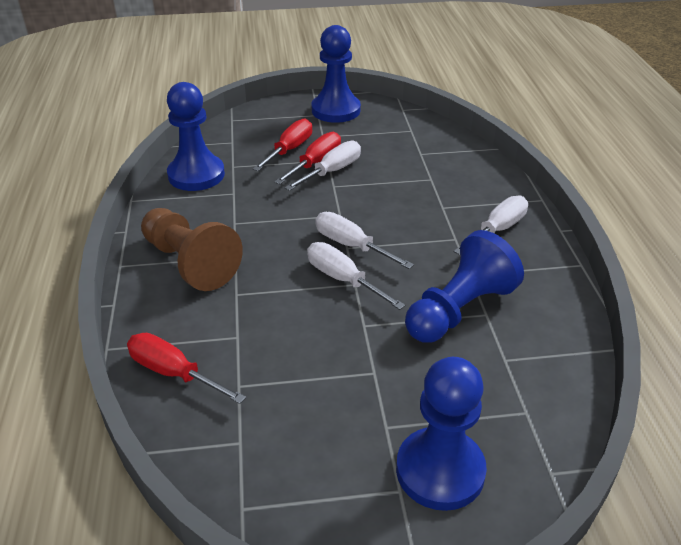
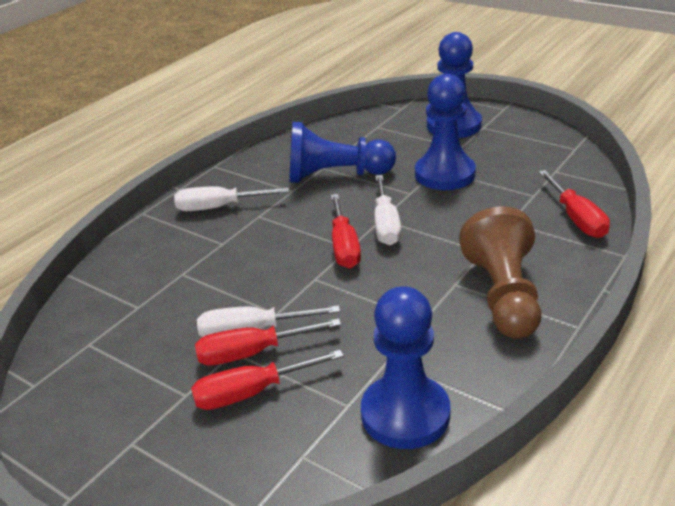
camera: 135 degrees left, 5 degrees down
blue pawn [311,25,361,123] -> blue pawn moved to [415,74,476,190]
white screwdriver [315,212,414,269] -> red screwdriver [331,194,361,268]

